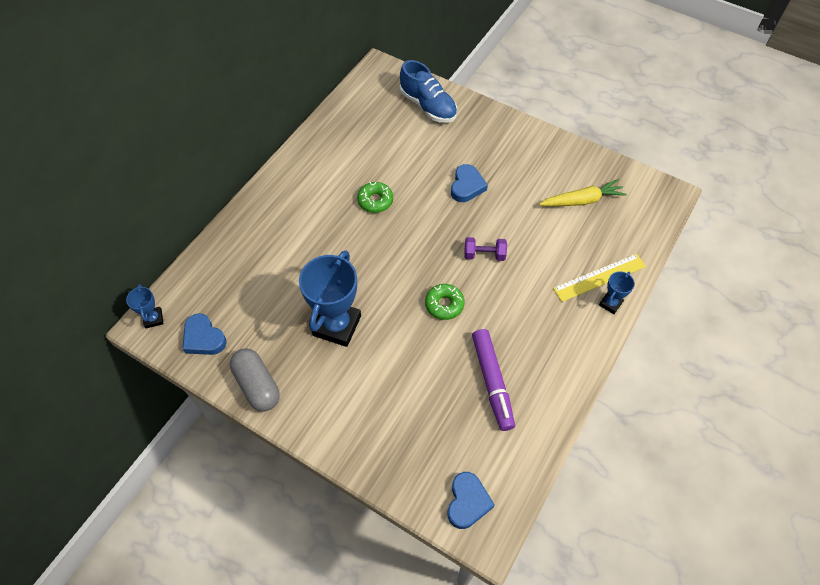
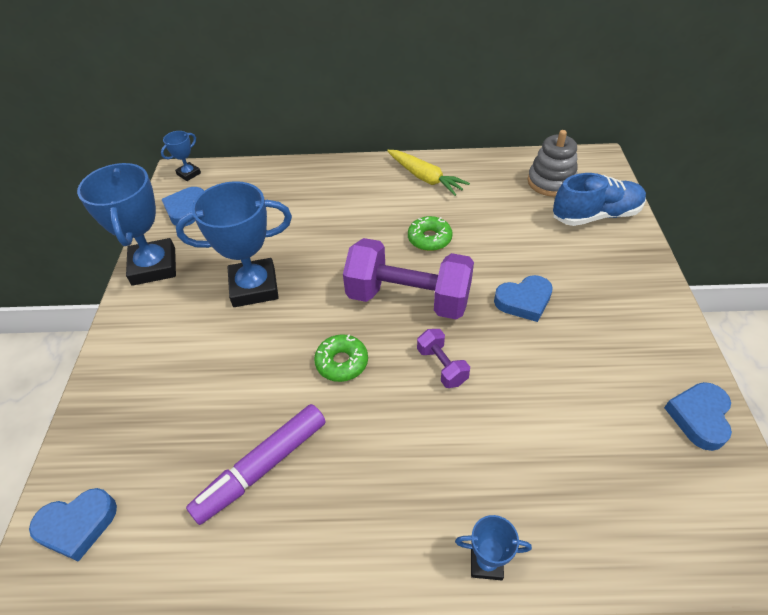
camera: 60 degrees right, 10 degrees down
grey capsule [230,348,280,412] -> blue trophy [77,163,176,286]
blue shoe [400,60,457,123] -> blue shoe turned 120 degrees counterclockwise [553,173,646,226]
yellow carrot [539,179,627,206] -> yellow carrot moved to [387,150,470,196]
yellow ruler [553,254,646,302] -> none
none -> purple dumbbell [343,238,474,320]
none -> grey stacking toy [528,130,578,197]
none -> blue heart [664,382,732,451]

